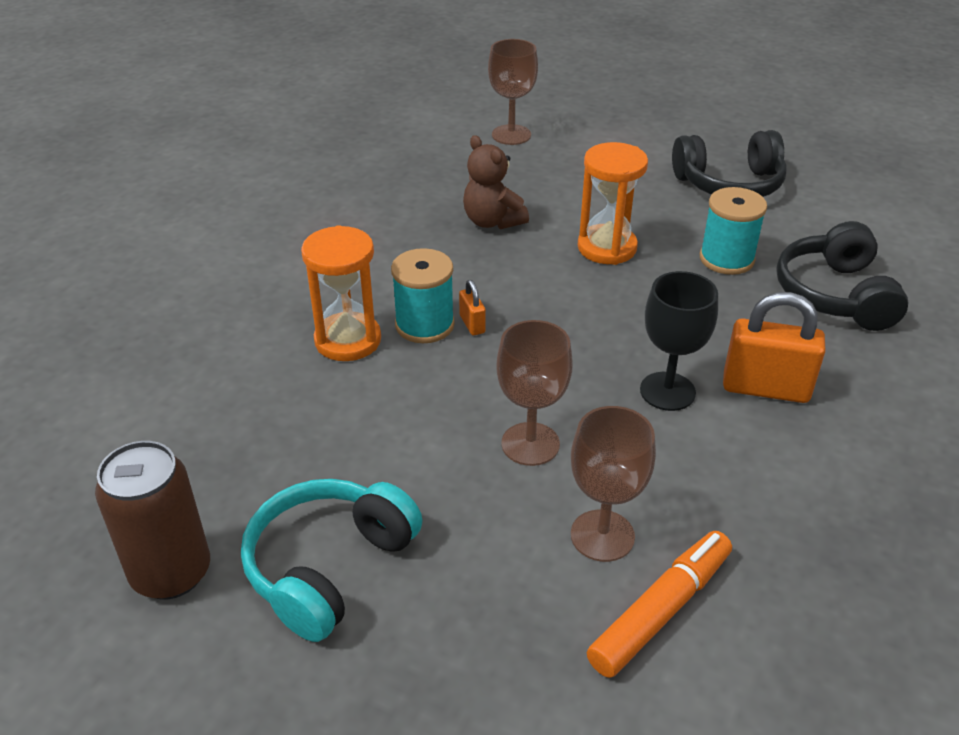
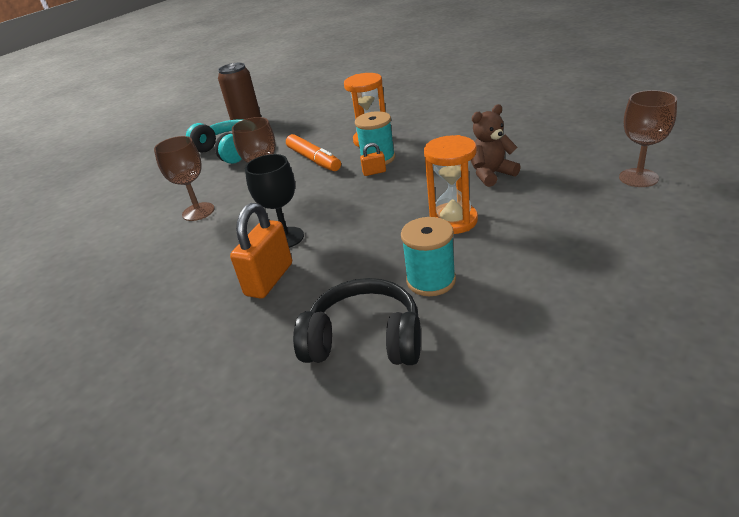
camera: 105 degrees right, 5 degrees down
orange marker [587,531,732,678] -> orange marker moved to [286,134,341,171]
black headphones [672,130,787,197] -> none

